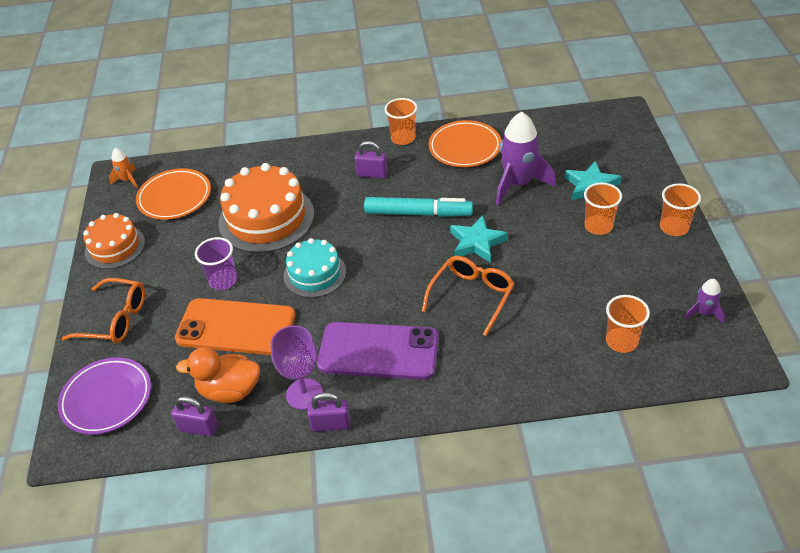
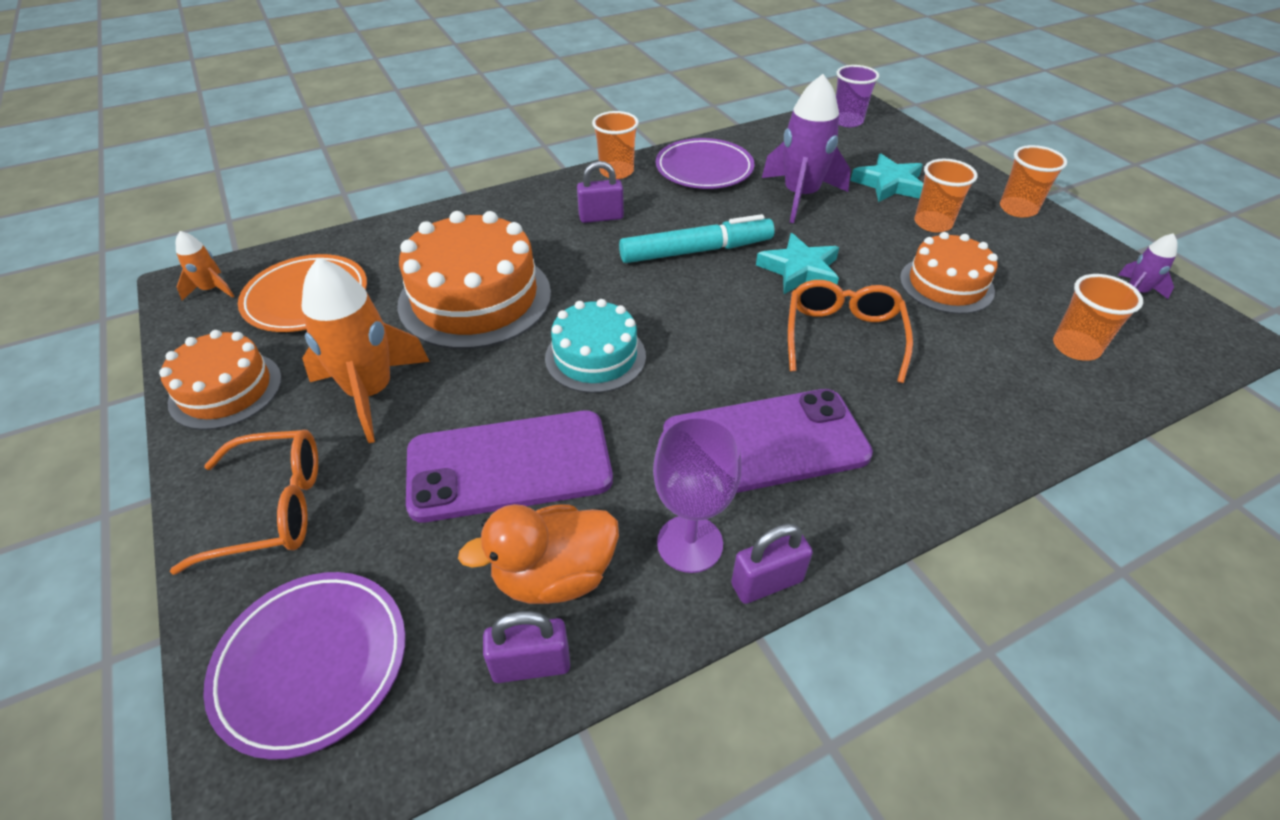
camera: 25 degrees left, 0 degrees up
orange phone [175,298,296,355] -> purple phone [406,411,613,522]
purple cup [195,237,237,290] -> purple cup moved to [836,65,879,127]
orange plate [429,120,501,167] -> purple plate [656,138,754,189]
none -> orange rocket [301,258,430,443]
none -> orange cake [900,232,998,314]

